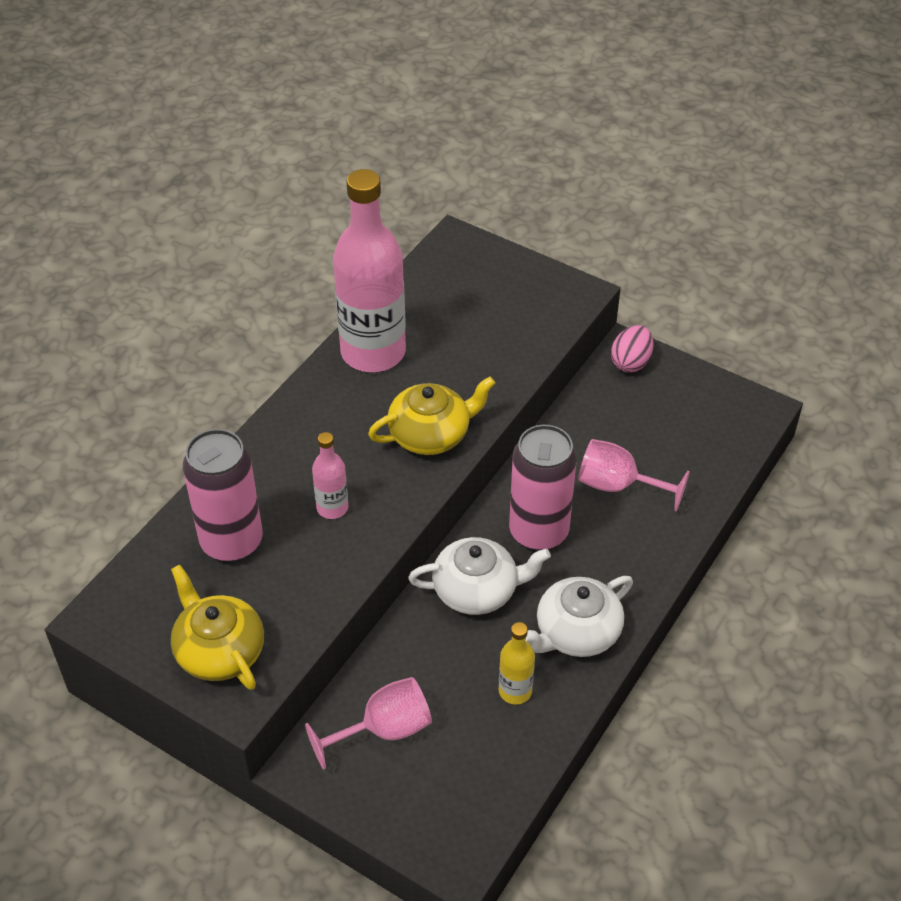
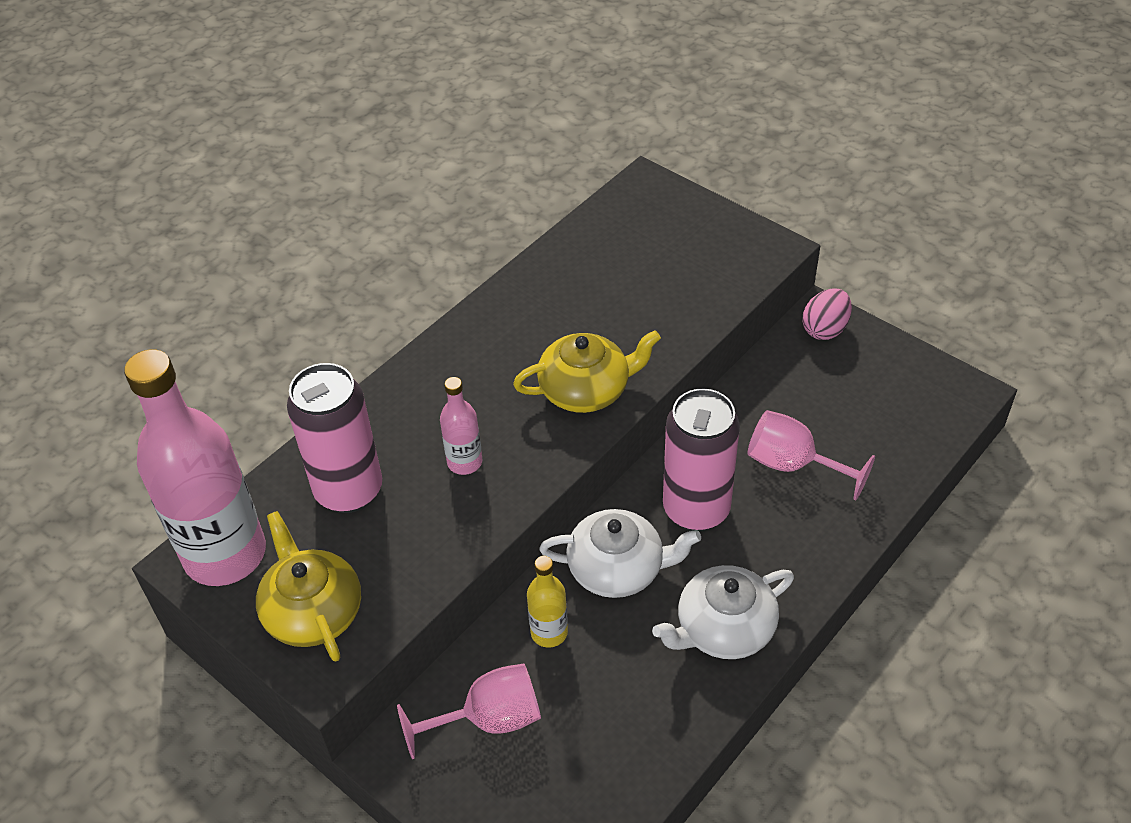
camera: 10 degrees right, 0 degrees up
pink bottle [333,169,406,372] -> pink bottle moved to [124,349,266,586]
yellow bottle [499,622,535,704] -> yellow bottle moved to [527,556,568,648]

